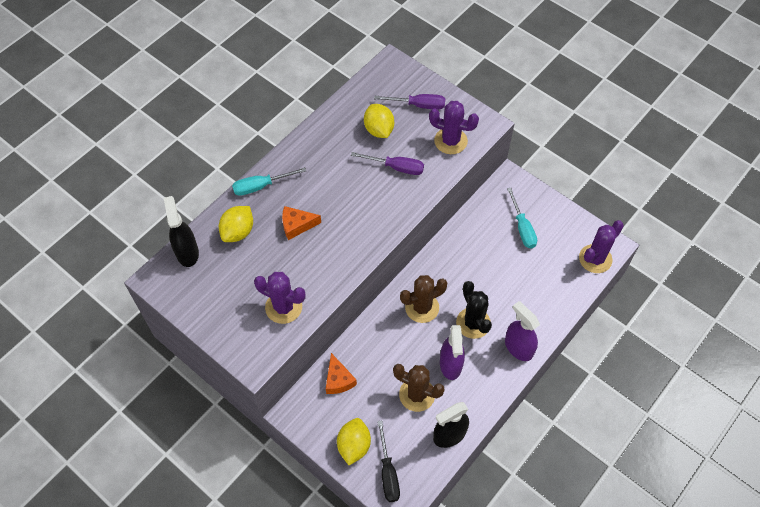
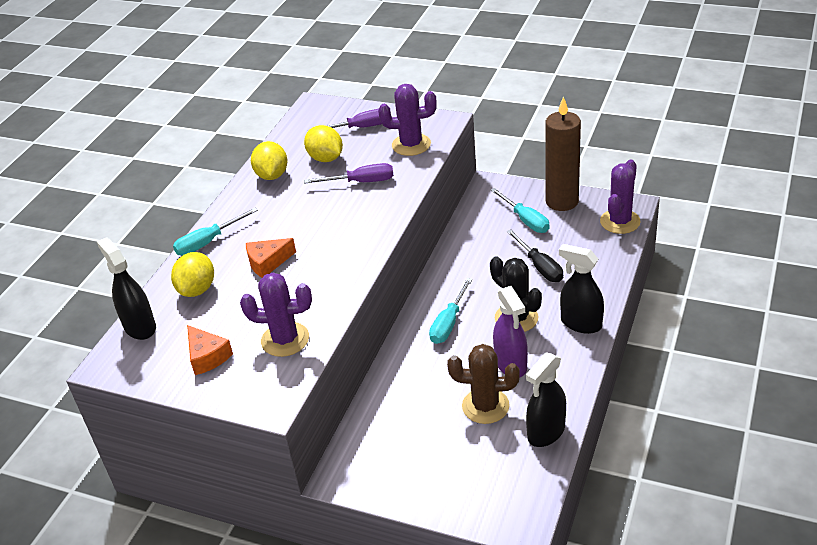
camera: 15 degrees left, 20 degrees down
orange cheese [326,353,357,394] -> orange cheese moved to [187,325,233,375]
yellow lemon [337,418,371,465] -> yellow lemon moved to [251,141,288,180]
black screwdriver [377,421,400,502] -> black screwdriver moved to [507,230,563,282]
brown cactus [400,275,447,323] -> turquoise screwdriver [429,278,473,344]
purple spray bottle [505,301,540,361] -> black spray bottle [559,244,604,334]
none -> brown candle [545,96,581,211]

